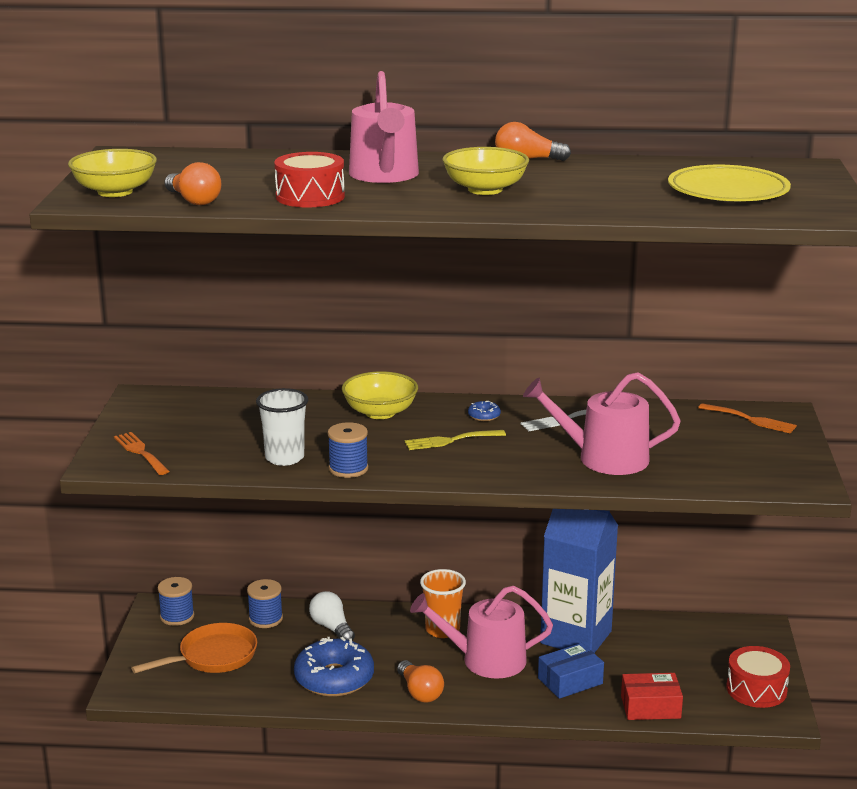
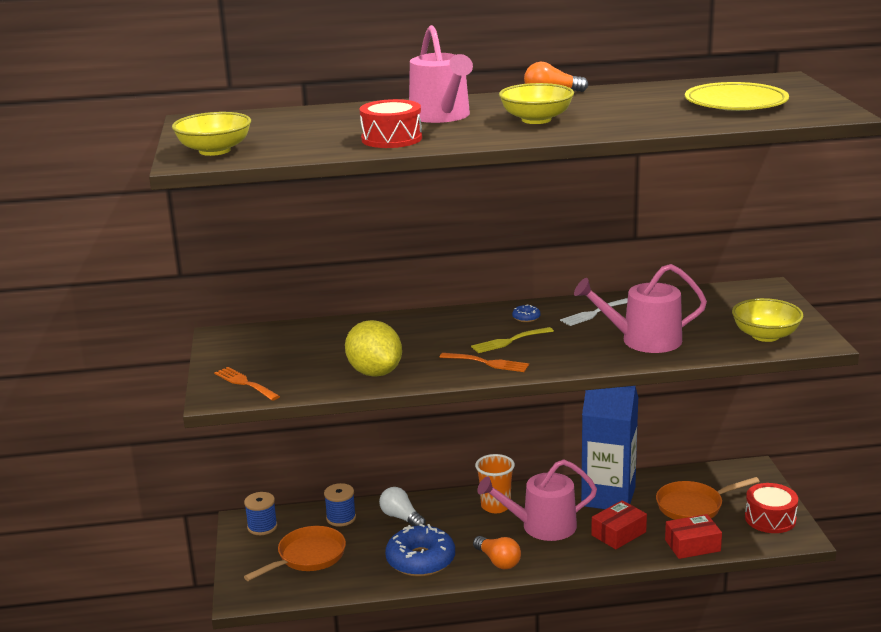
camera: 10 degrees left, 0 degrees up
orange light bulb [165,162,221,205] -> none
white cup [256,388,308,466] -> yellow lemon [345,320,402,377]
blue spool [328,422,368,478] -> none
yellow bowl [342,371,418,419] -> yellow bowl moved to [732,298,803,342]
blue box [538,643,604,699] -> red box [591,500,647,549]
orange fork [698,403,797,433] -> orange fork moved to [439,353,529,372]
none -> orange pan [656,477,760,520]

